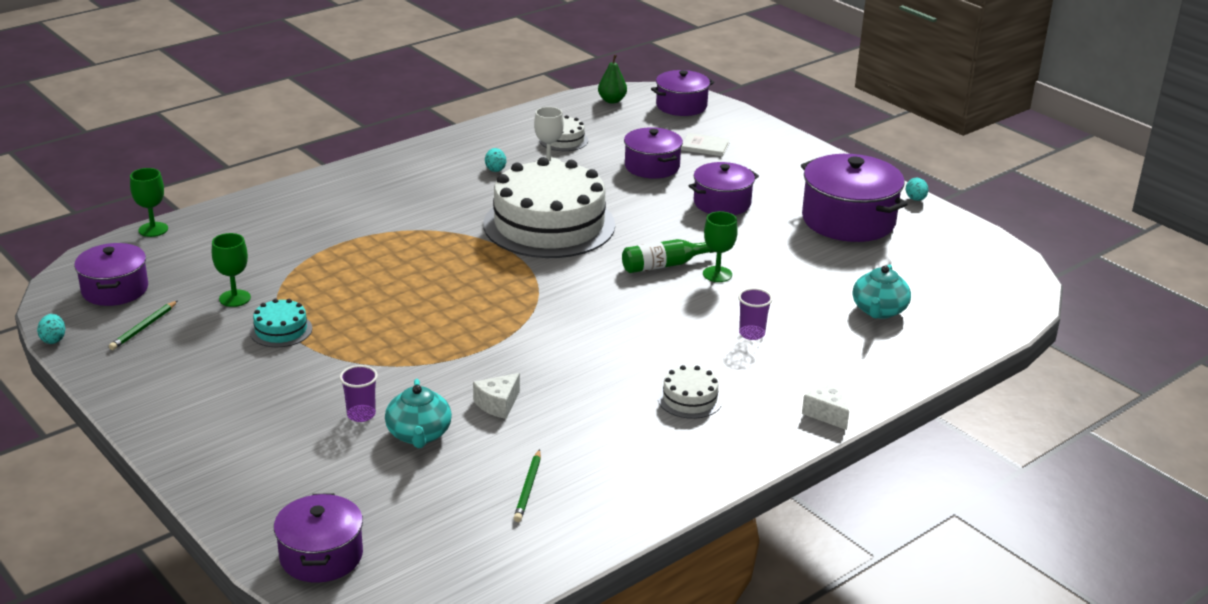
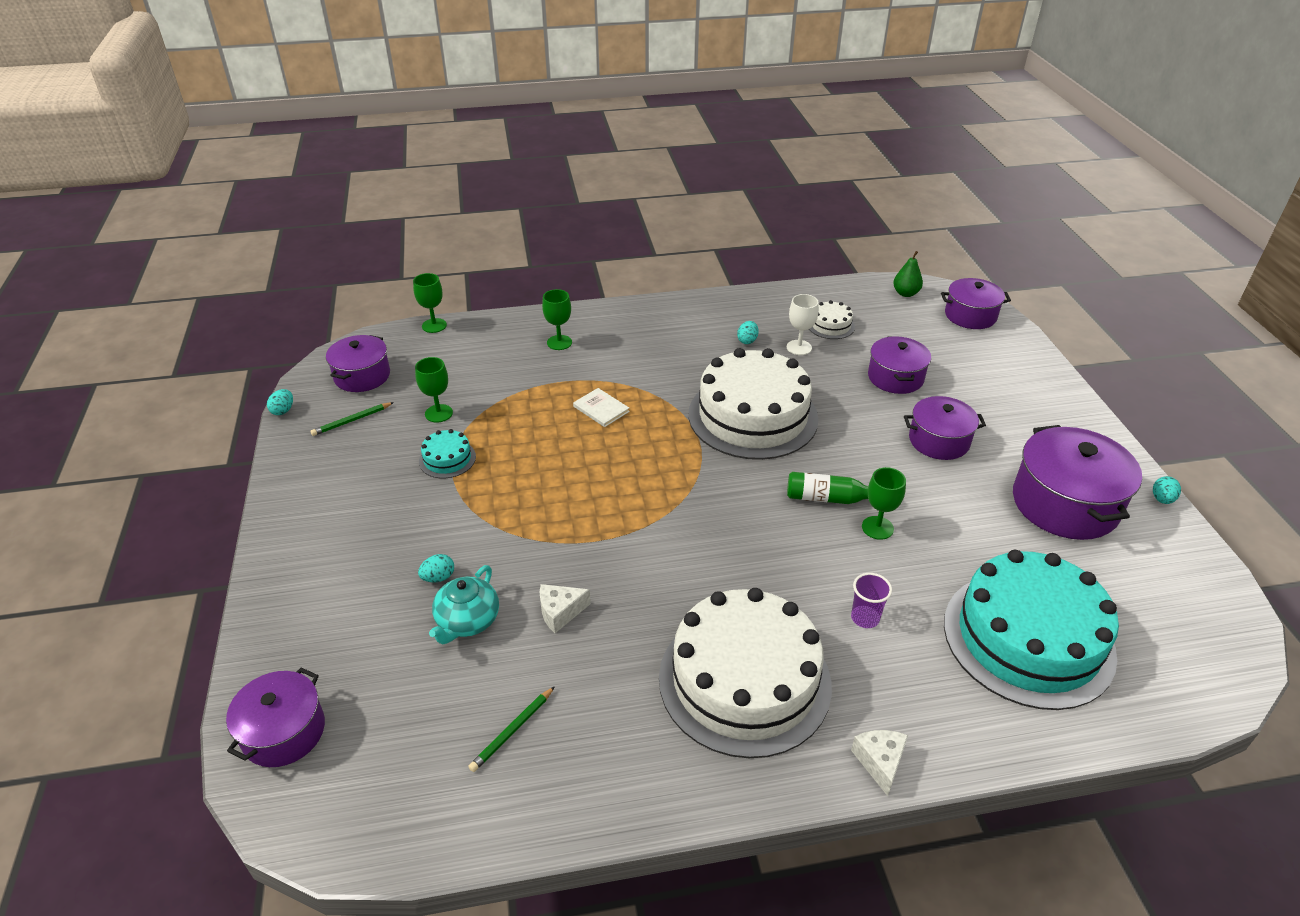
camera: 30 degrees right, 10 degrees up
purple cup [340,365,378,422] -> turquoise egg [418,554,454,582]
white cake [658,365,723,419] -> white cake [659,588,832,758], size x2.42
white book [681,133,730,156] -> white book moved to [573,388,630,427]
turquoise teapot [853,264,911,319] -> turquoise cake [944,550,1119,710]
none -> green goblet [542,289,572,350]

